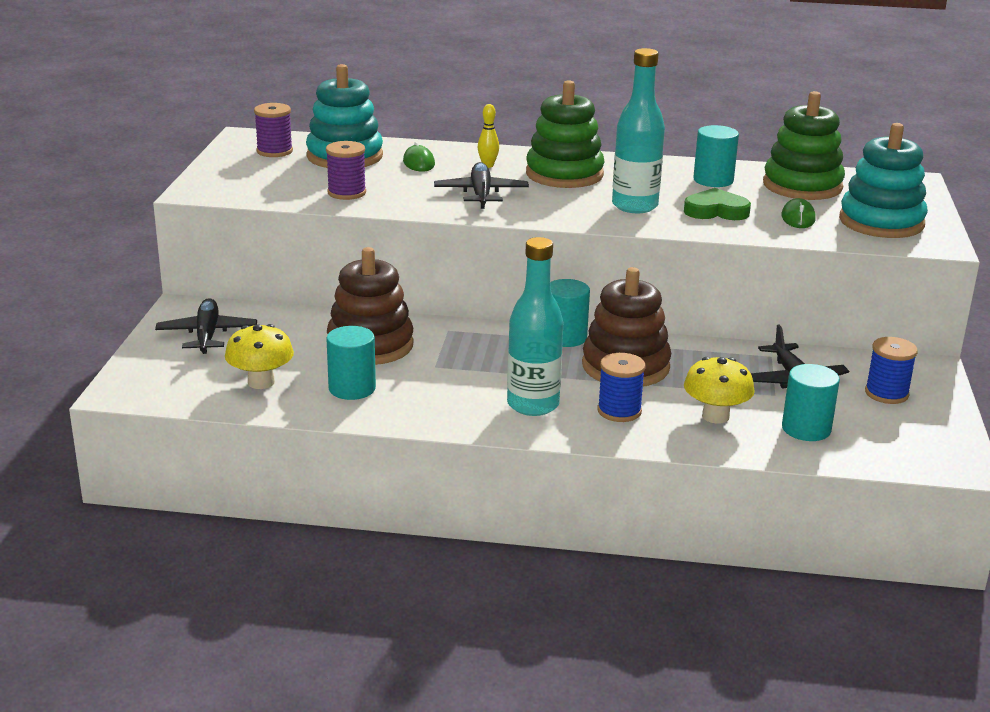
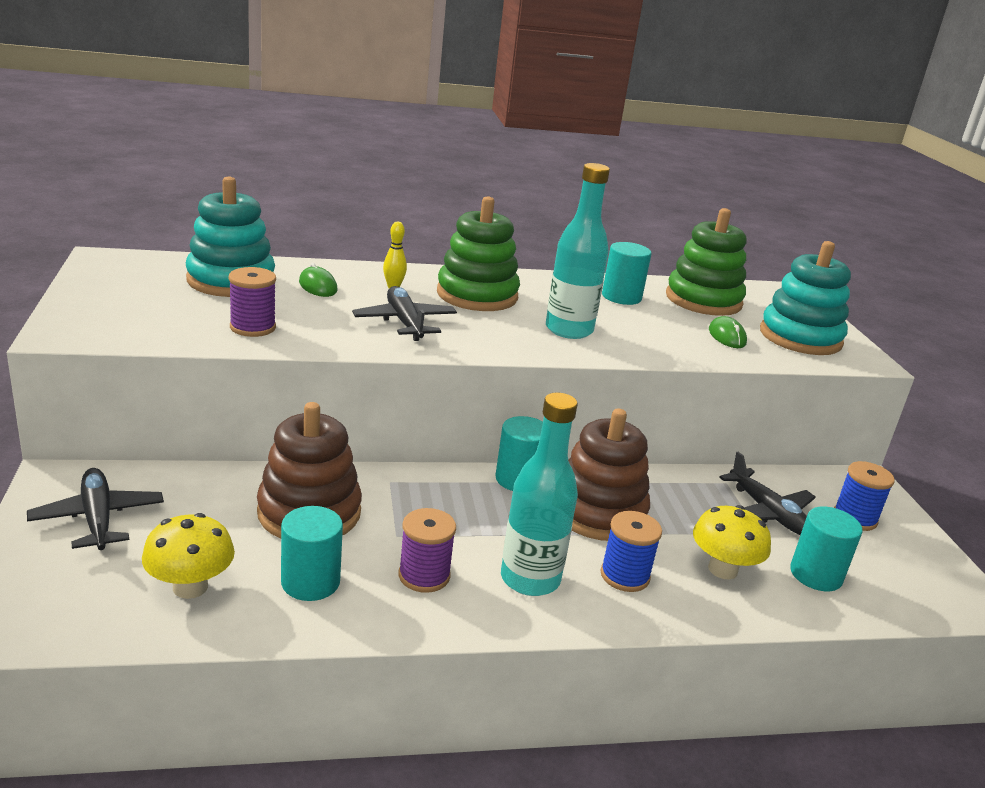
camera: 20 degrees left, 0 degrees up
purple spool [254,103,293,157] -> purple spool moved to [399,508,456,593]
green heart [684,188,751,220] -> none

